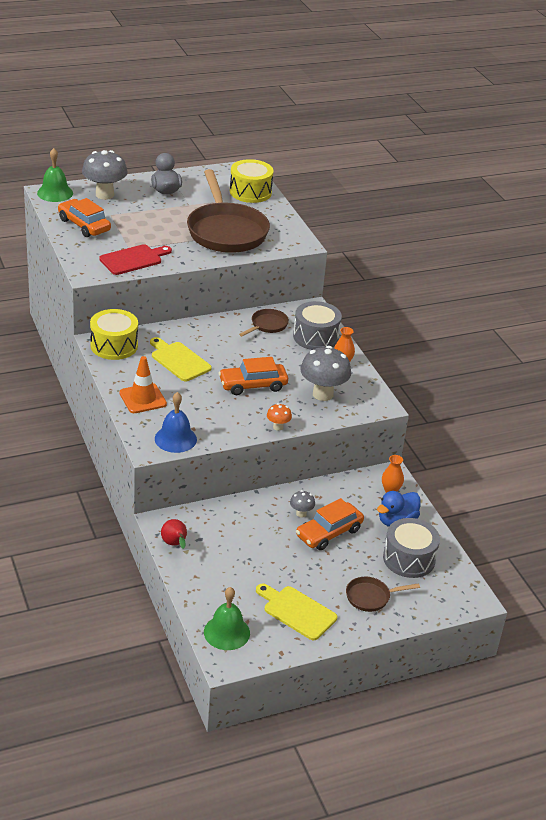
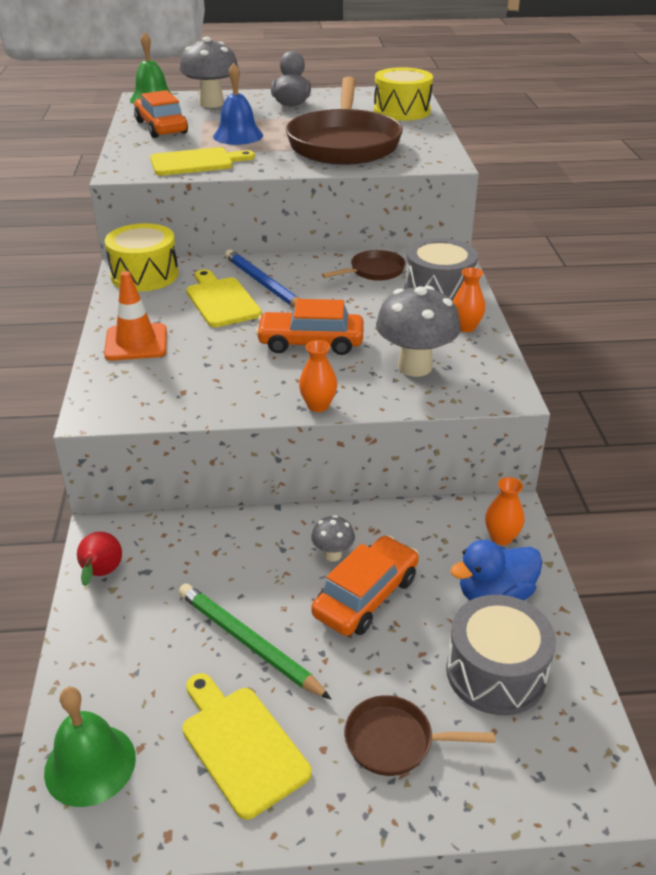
camera: 20 degrees right, 0 degrees up
red cutting board [99,244,172,275] -> yellow cutting board [150,147,255,176]
blue bell [155,392,197,453] -> blue bell moved to [213,63,263,145]
orange mushroom [267,403,292,431] -> orange vase [299,340,337,412]
orange car [296,498,364,550] -> orange car turned 150 degrees clockwise [311,535,419,636]
none -> green pencil [178,584,331,699]
none -> blue pencil [225,249,299,307]

